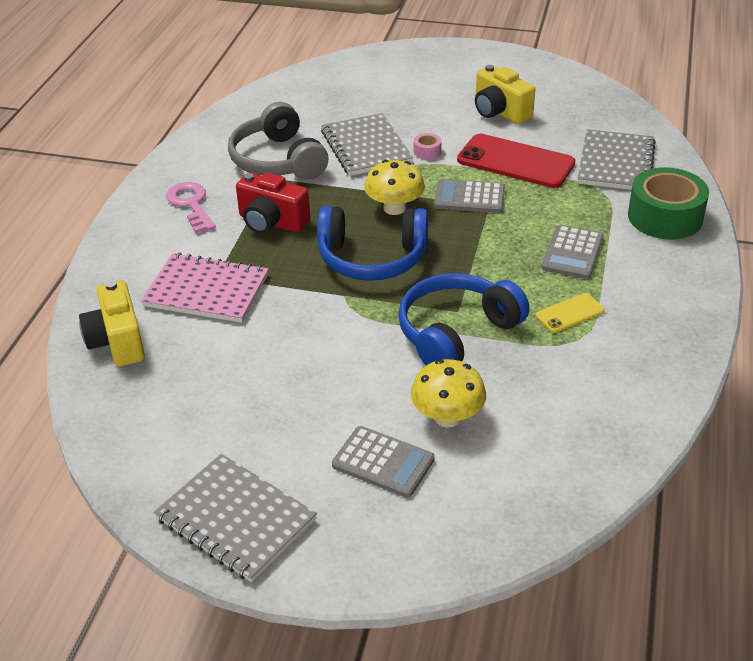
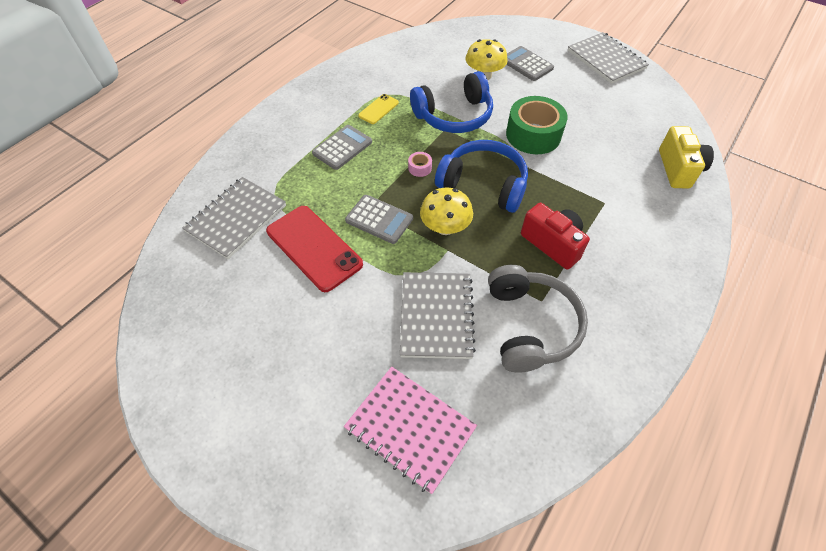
camera: 160 degrees left, 15 degrees up
pink notebook [141,253,269,323] -> pink notebook moved to [344,367,477,494]
pink key [166,182,216,233] -> none
pink tape [414,133,441,159] -> pink tape moved to [408,152,432,177]
yellow camera [475,65,535,124] -> none
yellow phone [536,293,605,333] -> yellow phone turned 45 degrees counterclockwise [358,94,399,124]
green tape [628,167,709,240] -> green tape moved to [506,96,568,154]

